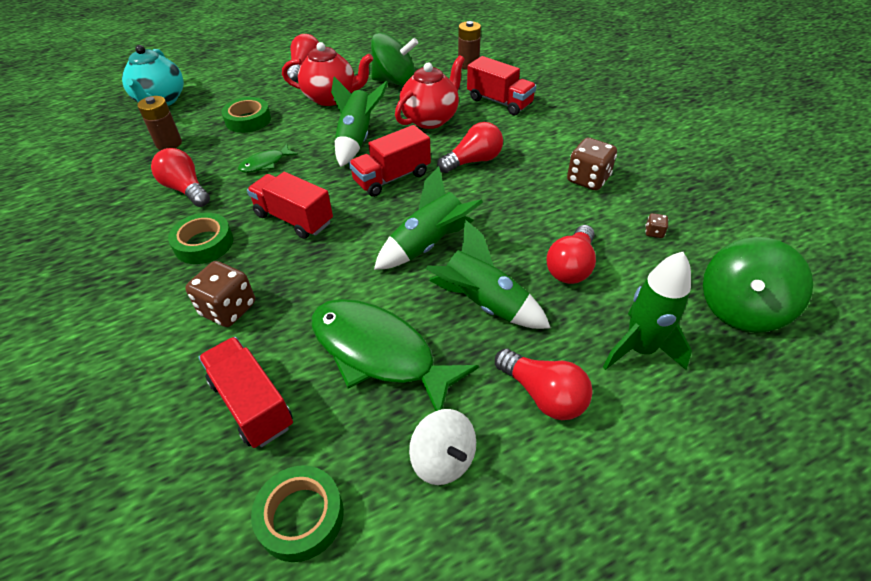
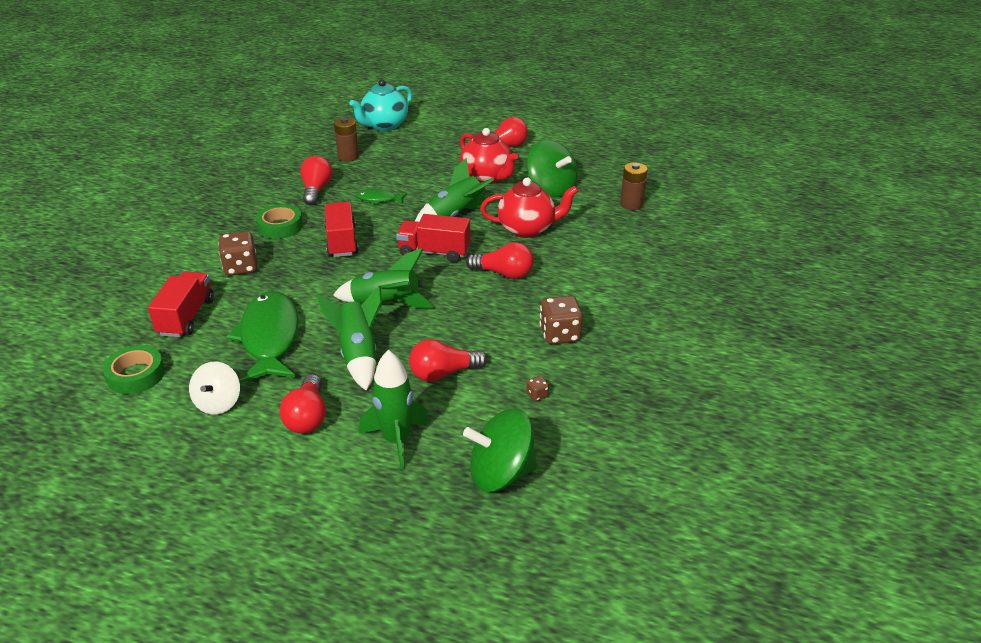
camera: 45 degrees right, 10 degrees down
green tape [221,97,271,133] -> none
red truck [467,56,536,115] -> none

